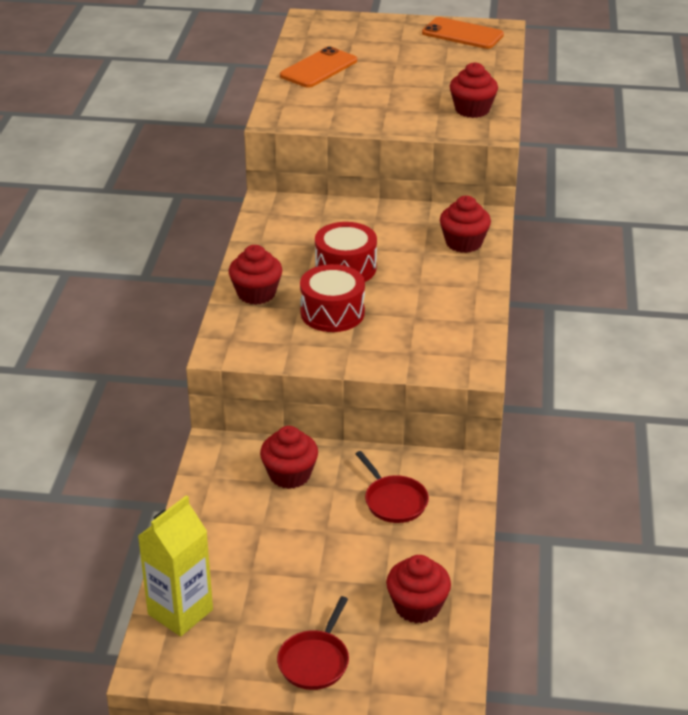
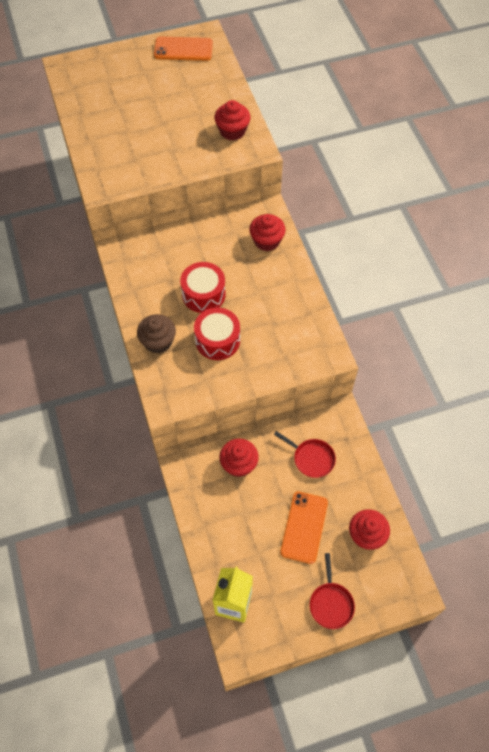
camera: 25 degrees left, 25 degrees up
red cupcake [229,245,282,305] -> brown cupcake [137,314,176,353]
orange phone [280,46,357,88] -> orange phone moved to [280,491,328,564]

